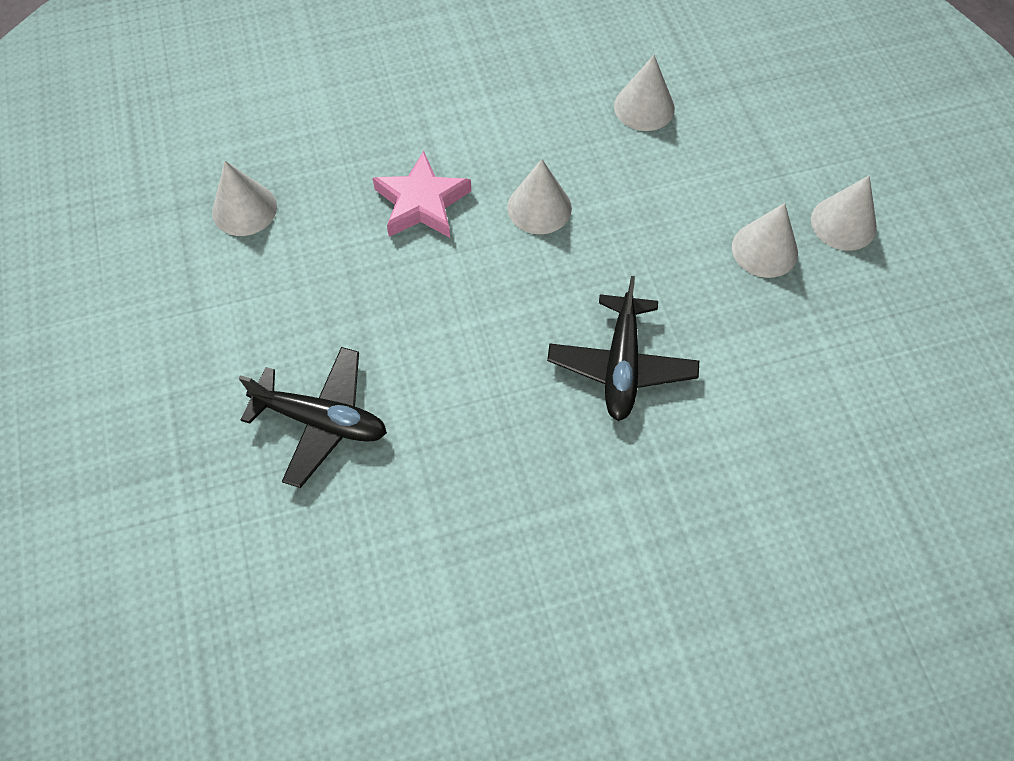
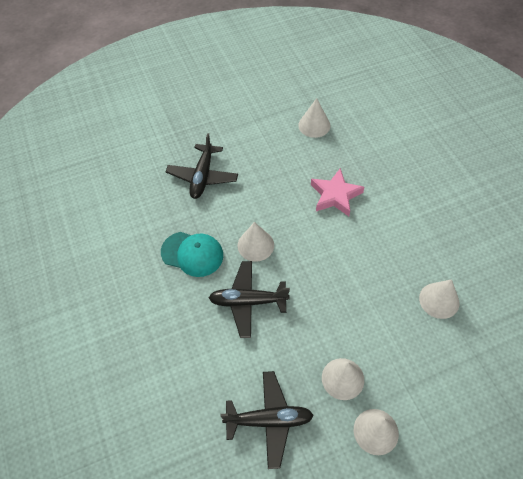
camera: 85 degrees right, 5 degrees down
white cone [507,159,572,234] -> white cone moved to [238,222,274,261]
none -> turquoise cap [161,232,223,277]
none -> black plane [221,371,314,469]

